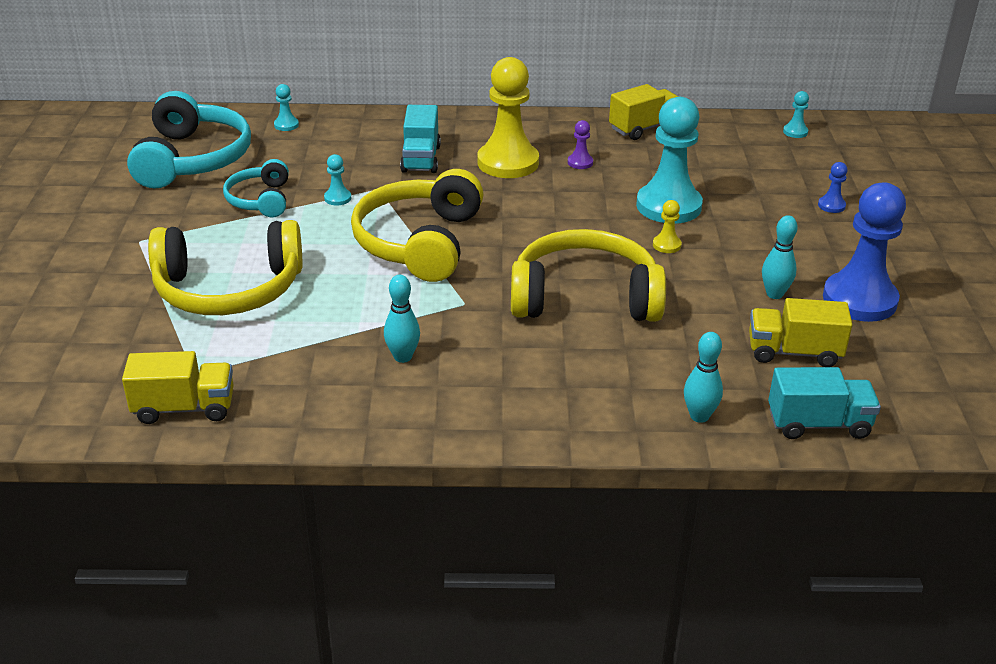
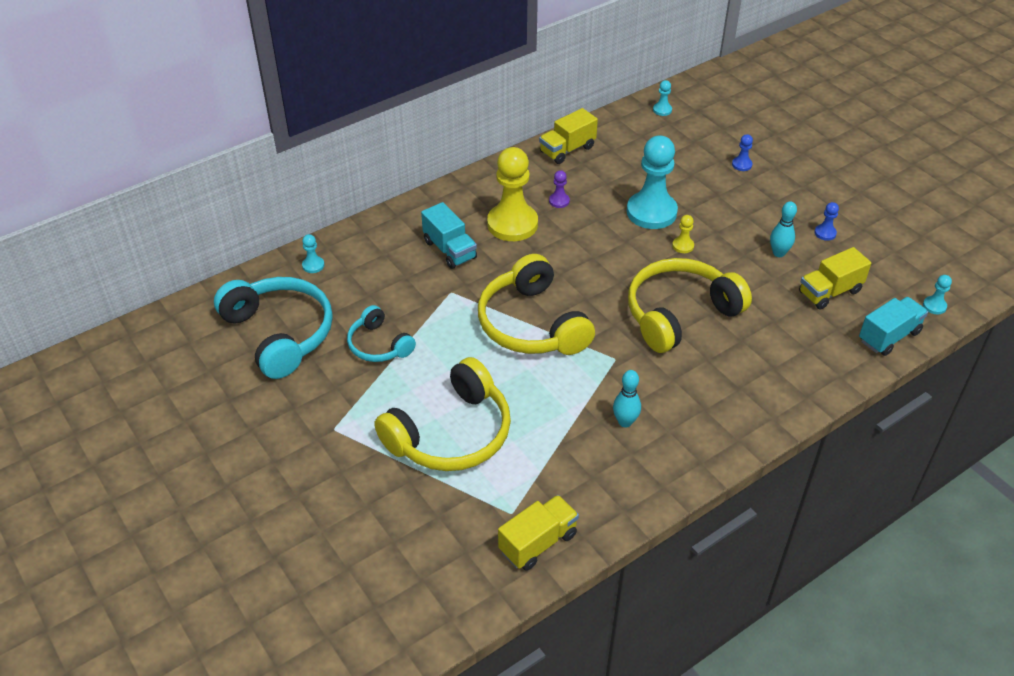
camera: 35 degrees left, 10 degrees up
turquoise pawn [324,154,351,206] -> turquoise pawn moved to [923,275,952,314]
yellow truck [609,84,678,140] -> yellow truck turned 150 degrees counterclockwise [539,108,598,164]
turquoise bowling pin [684,332,723,423] -> none
blue pawn [823,182,906,322] -> blue pawn [815,202,839,241], size x0.42

